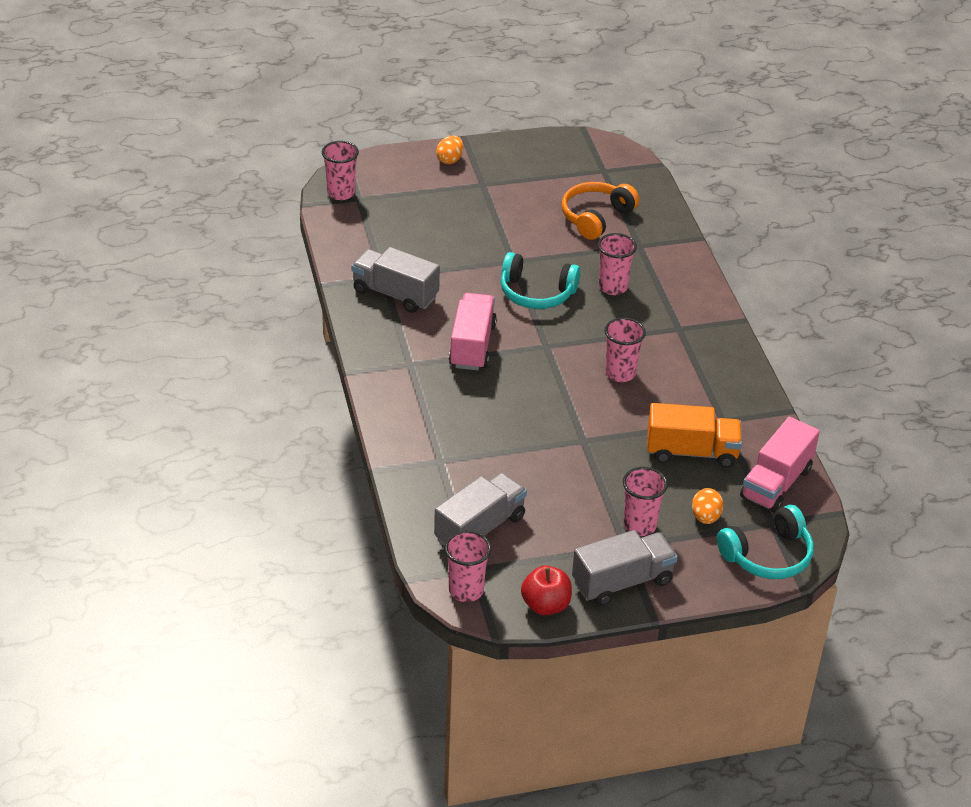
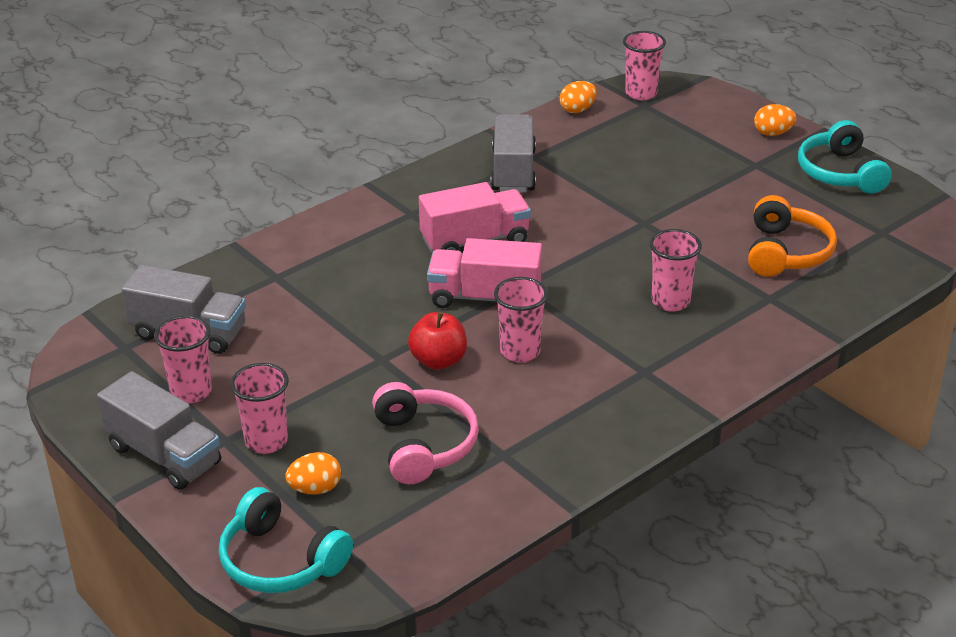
camera: 65 degrees right, 5 degrees down
pink cup [444,530,491,602] -> pink cup moved to [154,315,212,403]
turquoise headphones [500,252,580,309] -> turquoise headphones moved to [798,120,892,194]
red apple [521,565,572,615] -> red apple moved to [408,312,467,370]
orange headphones [562,182,639,240] -> orange headphones turned 90 degrees clockwise [748,195,837,277]
orange truck [647,403,742,468] -> pink headphones [372,382,479,484]
pink truck [740,417,820,513] -> pink truck moved to [427,238,542,308]
none -> orange egg [559,81,597,113]

